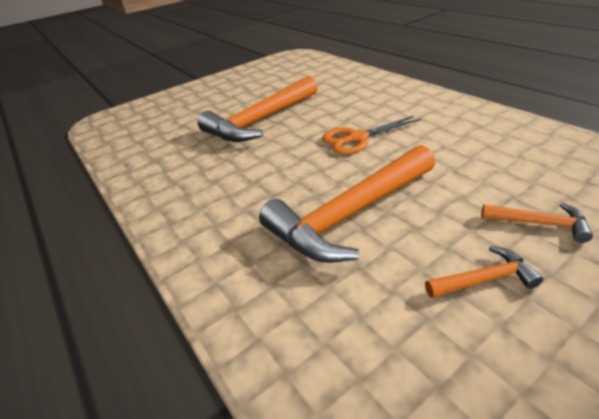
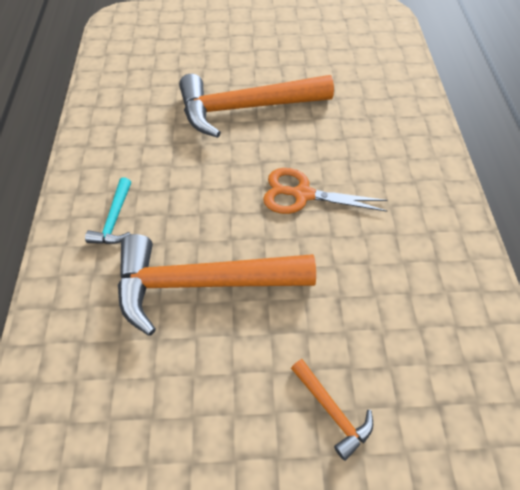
camera: 30 degrees right, 20 degrees up
orange hammer [425,246,543,298] -> none
none -> turquoise hammer [85,177,131,244]

